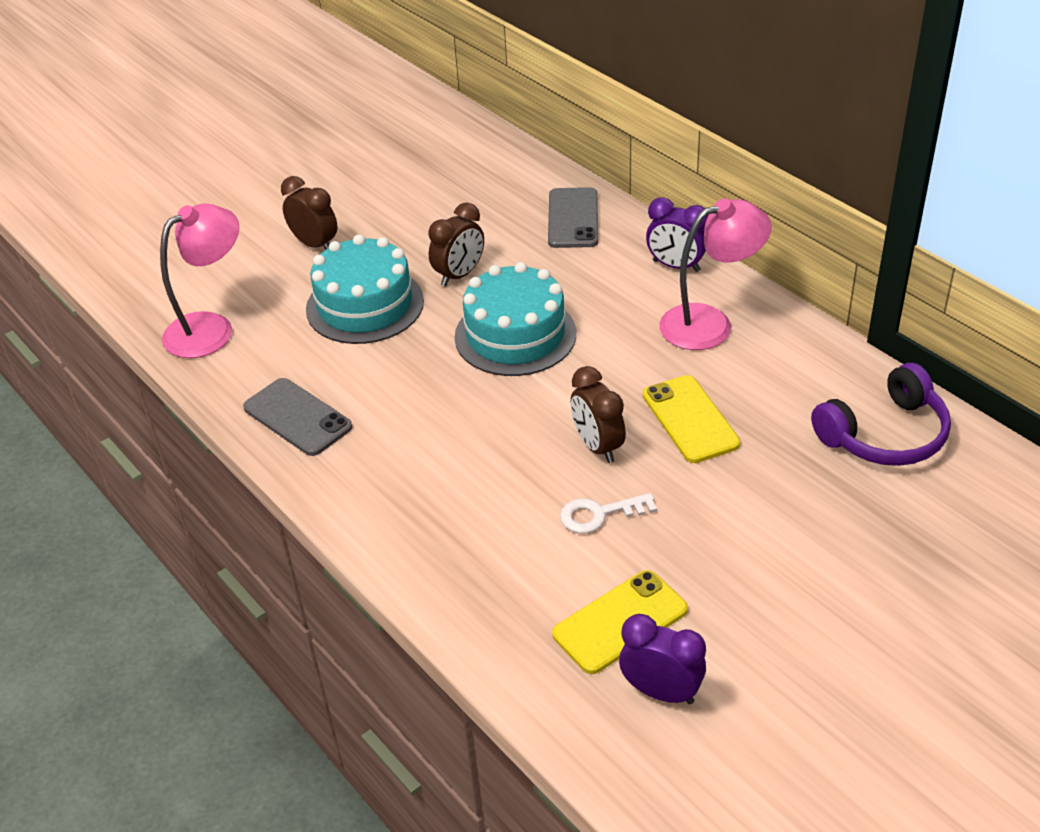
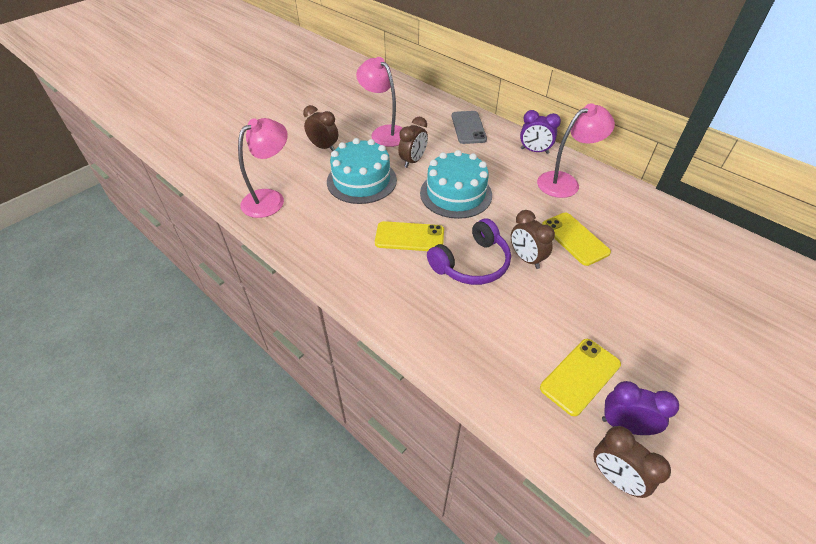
camera: 10 degrees left, 5 degrees up
grey phone [243,378,352,456] -> none
white key [560,493,657,534] -> none
purple headphones [811,363,951,466] -> purple headphones moved to [427,218,511,285]
none -> pink lamp [356,57,402,147]
none -> yellow phone [375,221,444,251]
none -> brown clock [594,426,671,498]

